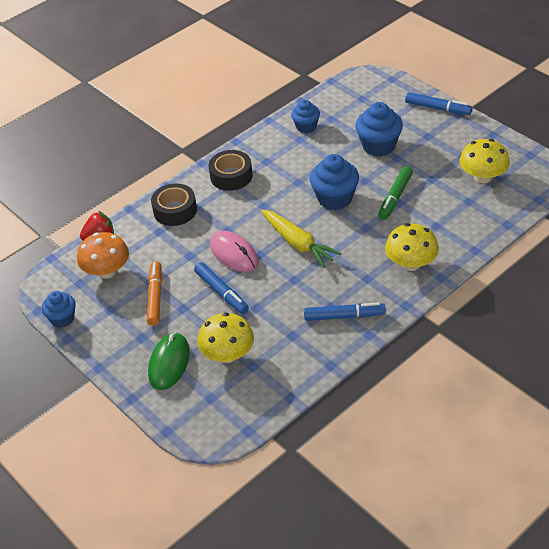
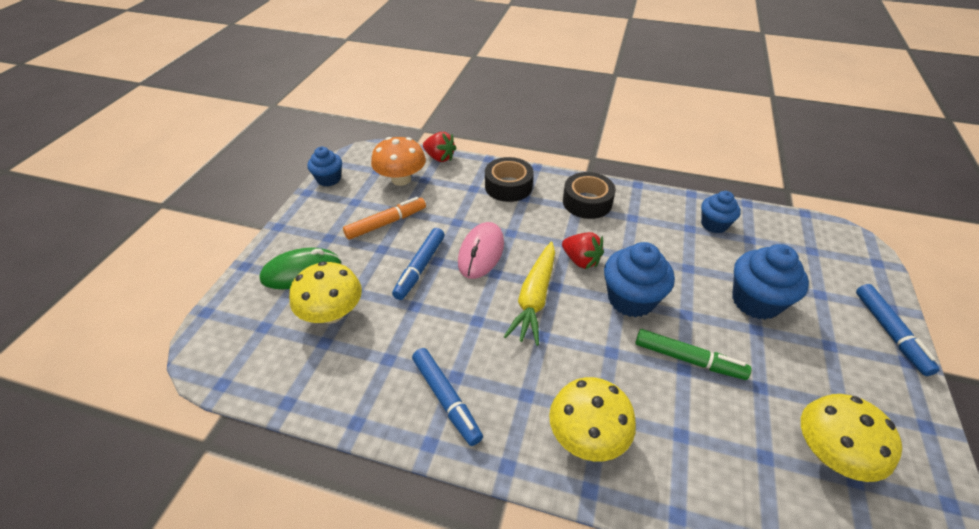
camera: 55 degrees right, 0 degrees up
green marker [378,166,413,220] -> green marker turned 150 degrees counterclockwise [635,329,751,380]
none -> red strawberry [562,232,604,269]

